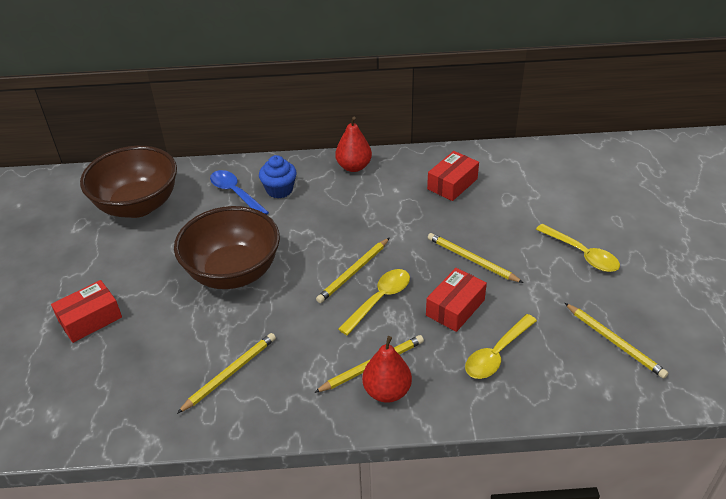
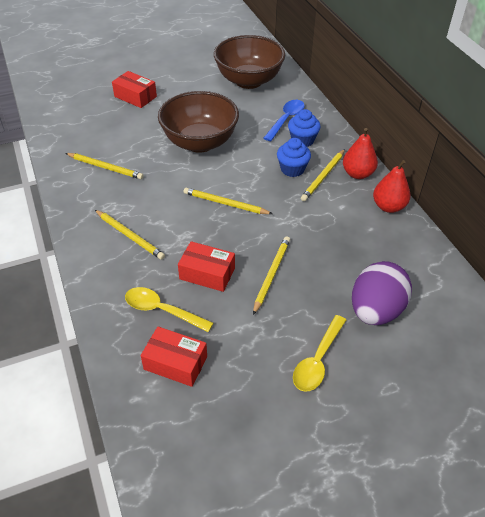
camera: 70 degrees right, 5 degrees up
yellow spoon [338,269,410,335] -> none
red pear [362,336,412,403] -> red pear moved to [373,160,411,213]
red box [427,151,479,201] -> red box moved to [141,326,207,387]
yellow pencil [565,303,668,378] -> yellow pencil moved to [301,149,345,201]
none -> blue cupcake [277,138,311,177]
none -> purple egg [352,261,412,325]

